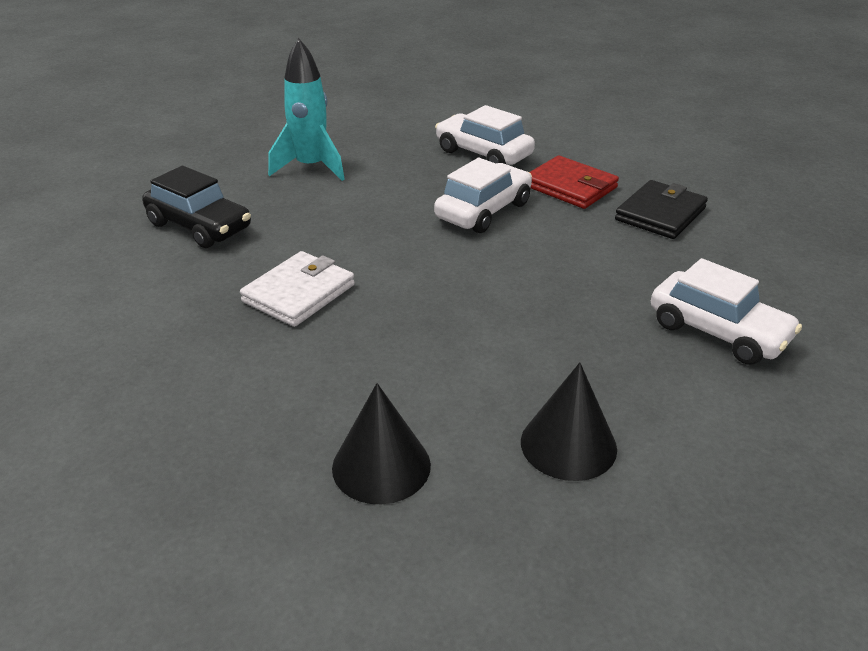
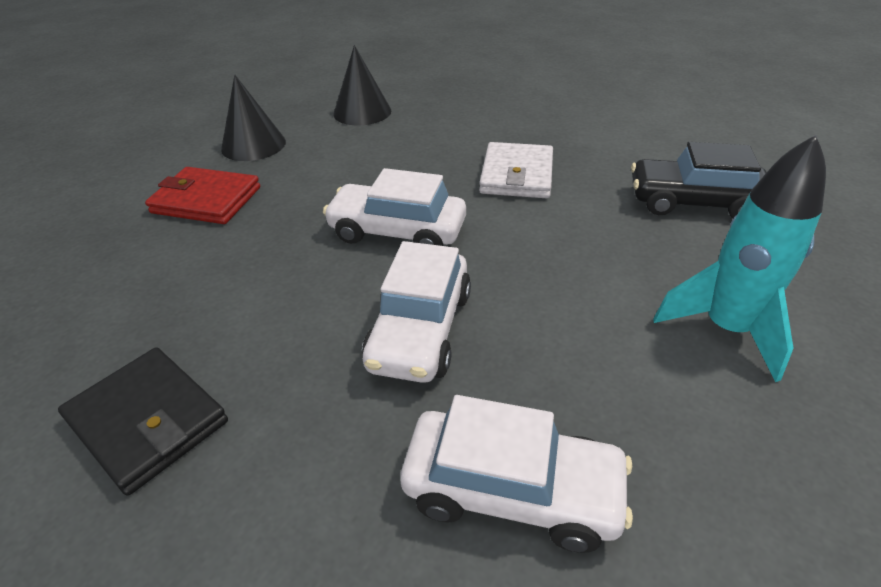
camera: 155 degrees right, 5 degrees up
red wallet [529,155,619,209] -> red wallet moved to [145,167,260,224]
black wallet [615,180,708,239] -> black wallet turned 60 degrees counterclockwise [58,347,228,496]
white car [651,258,802,365] -> white car moved to [323,168,466,246]

